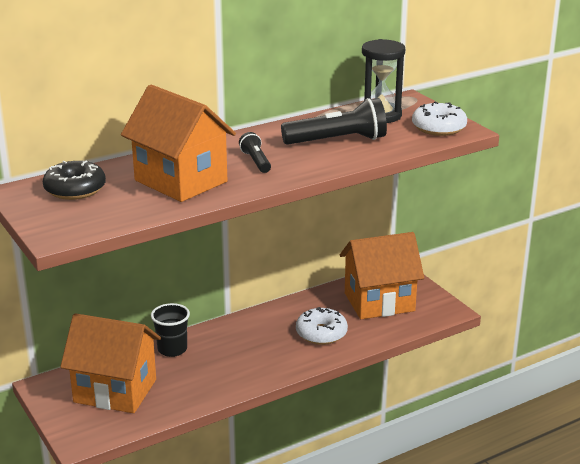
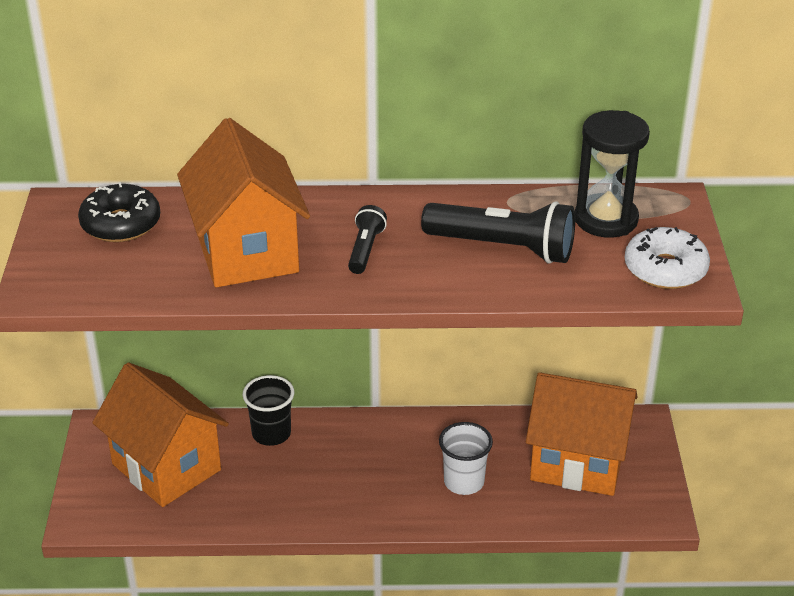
camera: 30 degrees right, 10 degrees up
white donut [296,307,348,345] -> white cup [439,422,493,495]

